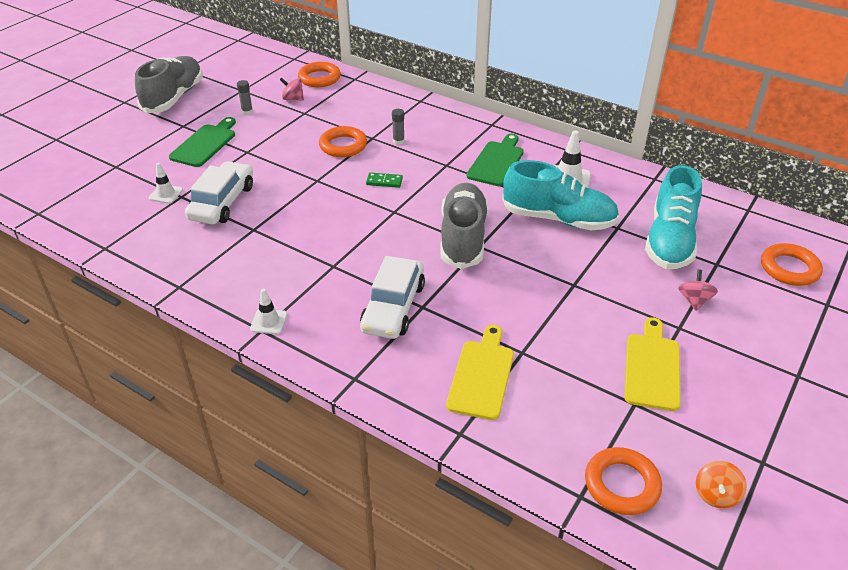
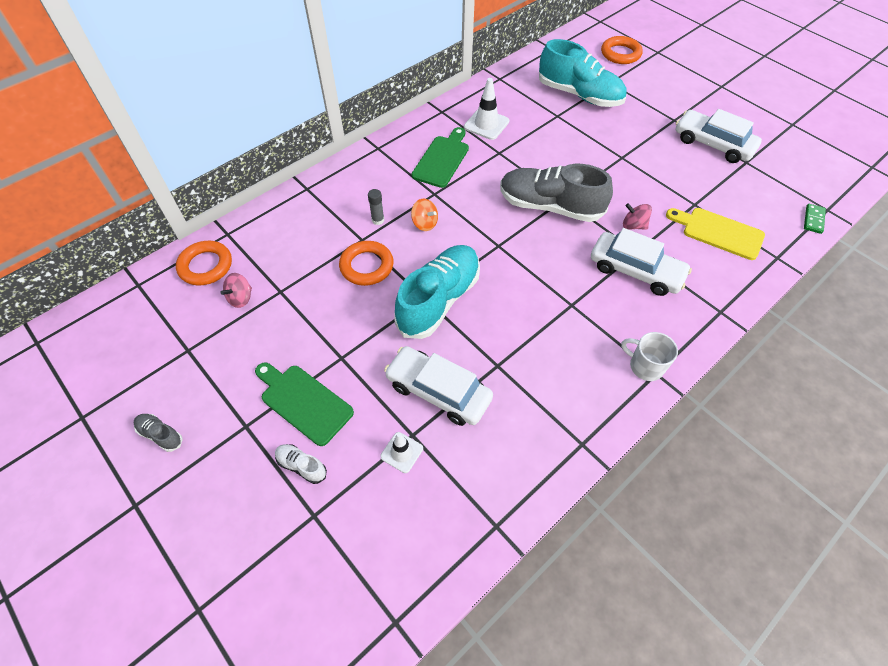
camera: 75 degrees left, 15 degrees up
grey shoe [135,56,203,113] -> grey shoe [134,414,183,452], size x0.42
grey glue stick [237,80,253,115] -> none
white traffic cone [250,288,287,334] -> white mug [621,332,678,381]
green domino [366,172,403,188] -> green domino moved to [804,204,826,234]
green cutting board [467,134,524,186] -> green cutting board turned 75 degrees clockwise [412,127,469,188]
turquoise shoe [502,160,619,230] -> turquoise shoe moved to [394,245,480,339]
orange ring [585,447,662,515] -> none
yellow cutting board [624,317,681,411] -> white car [676,109,762,163]
pink spinning top [678,269,718,311] -> pink spinning top moved to [623,203,652,230]
orange spinning top [696,461,747,508] -> orange spinning top moved to [411,199,438,231]
none -> white shoe [275,444,327,484]

